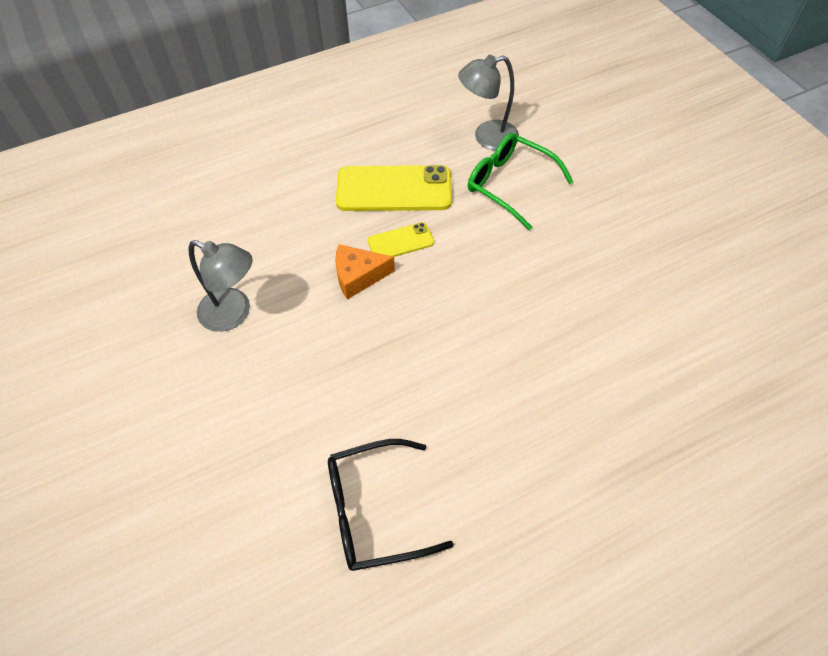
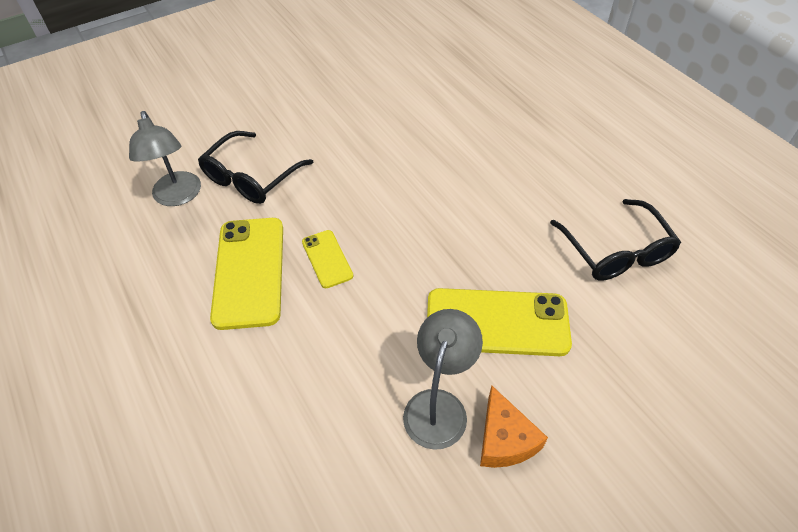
camera: 95 degrees left, 5 degrees down
orange cheese [335,244,395,300] -> orange cheese moved to [480,386,548,468]
green glasses [468,133,573,230] -> black glasses [198,131,314,204]
none -> yellow phone [427,288,572,356]

